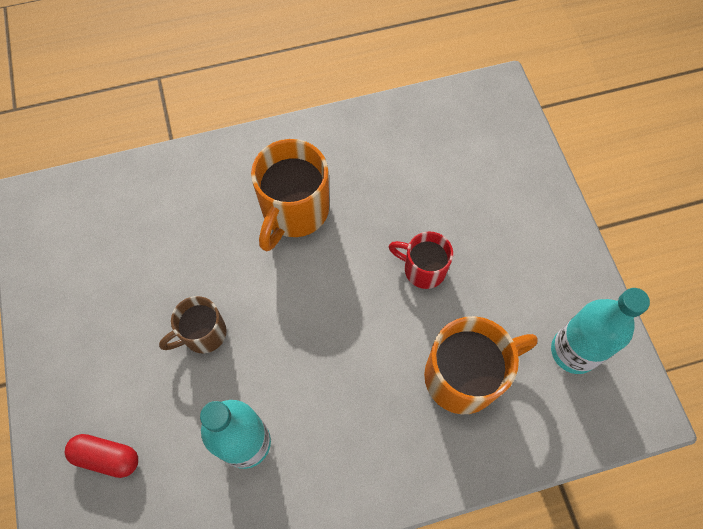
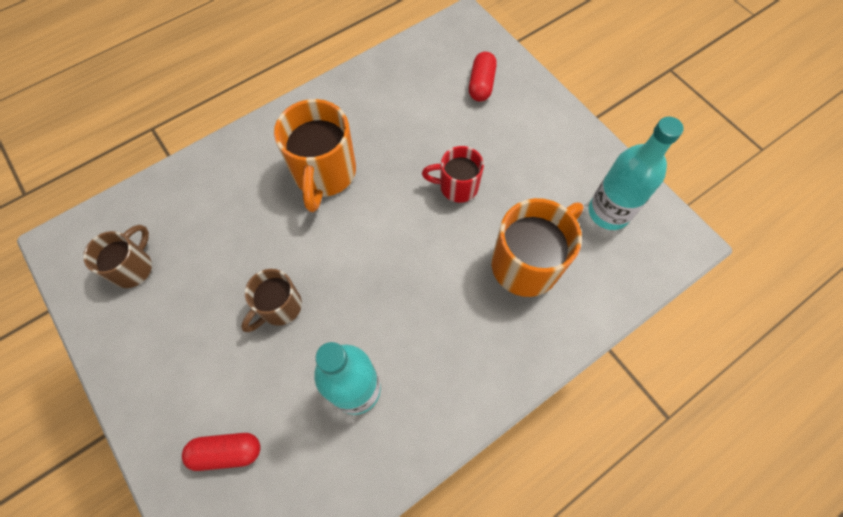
camera: 20 degrees left, 0 degrees up
none -> brown mug [83,225,152,288]
none -> red capsule [469,52,497,102]

